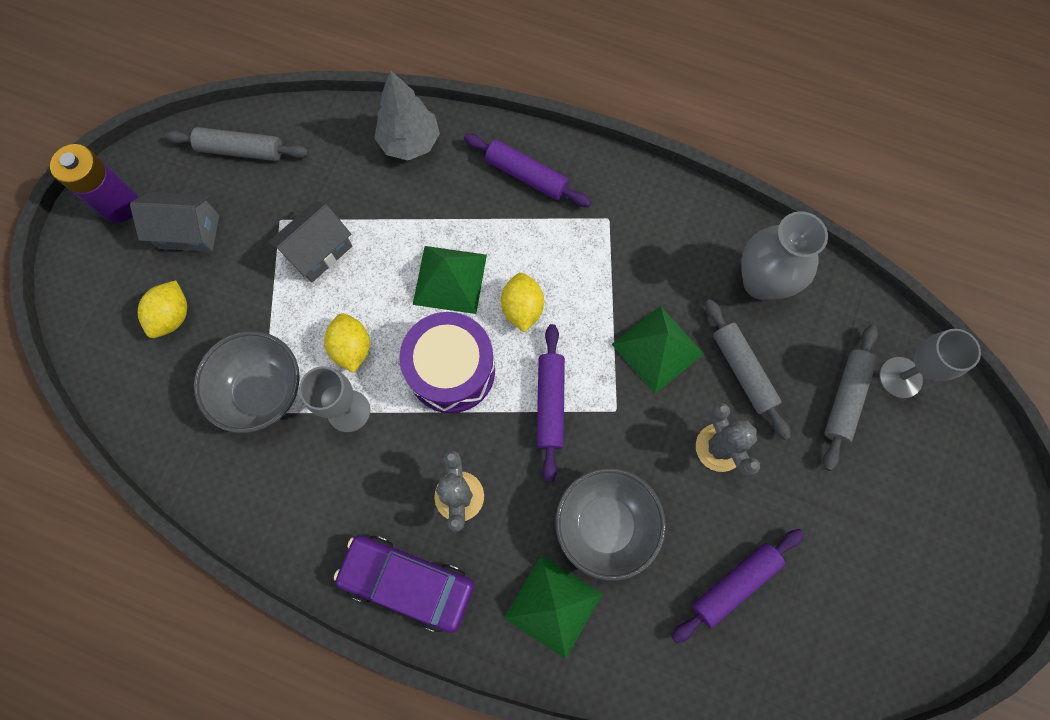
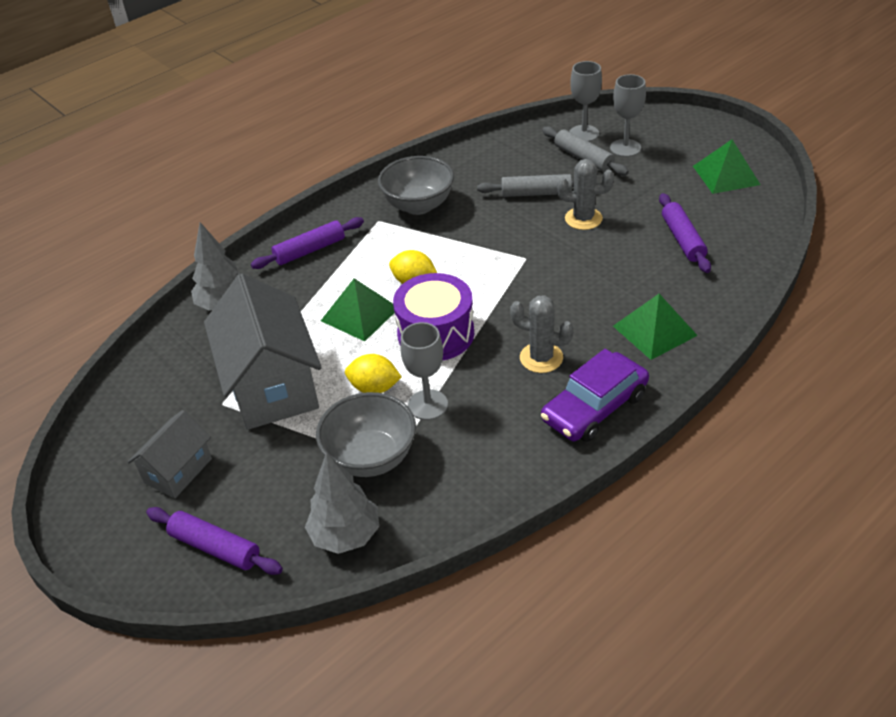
camera: 60 degrees left, 30 degrees down
purple battery [50,144,138,223] -> none
yellow lemon [138,280,187,338] -> none
grey rolling pin [165,127,309,161] -> none
grey house [269,201,352,282] -> grey house [204,274,322,430], size x1.88
purple rolling pin [537,324,565,482] -> purple rolling pin moved to [146,507,283,575]
grey bowl [555,468,666,581] -> grey bowl moved to [378,156,454,215]
green pyramid [612,305,704,394] -> green pyramid moved to [693,140,761,194]
grey vase [741,211,828,300] -> none
none -> grey tree [305,452,379,554]
none -> grey goblet [610,74,646,157]

